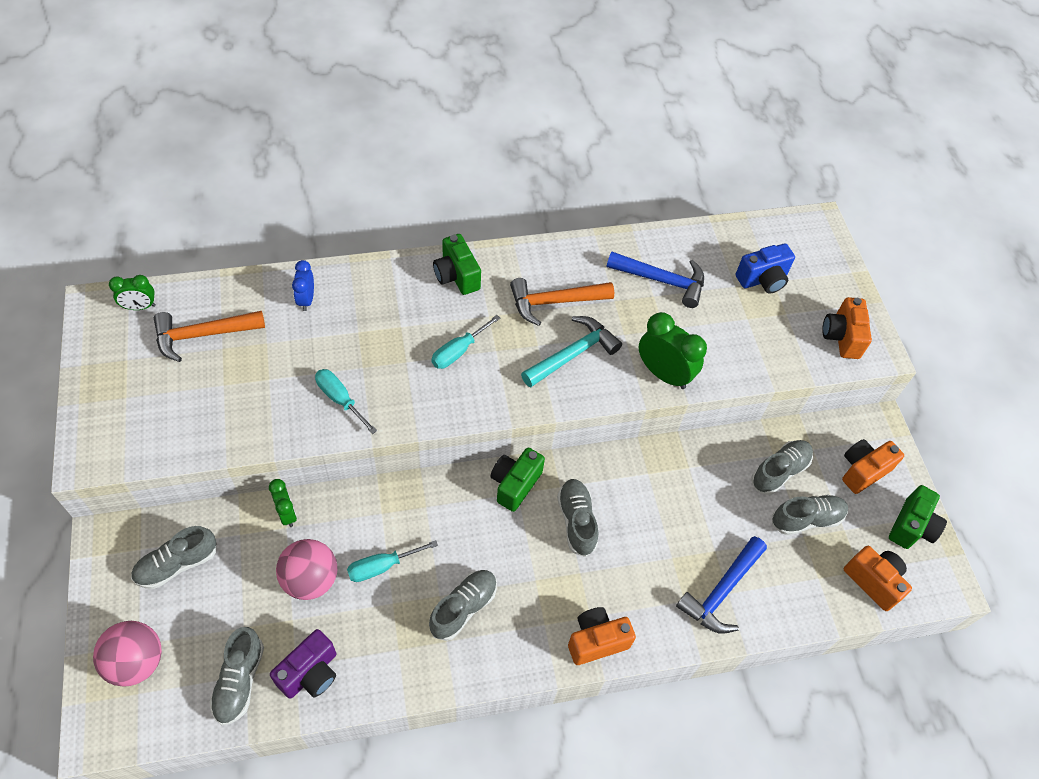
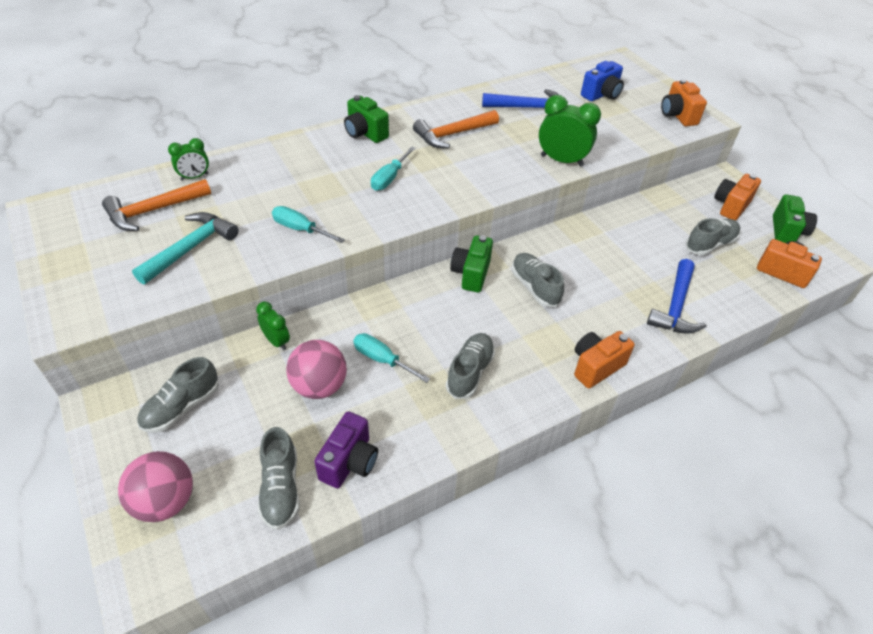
camera: 15 degrees left, 10 degrees down
green clock [109,275,156,310] -> green clock moved to [168,138,209,181]
blue clock [292,260,314,311] -> none
turquoise screwdriver [347,540,438,582] -> turquoise screwdriver turned 75 degrees clockwise [353,333,430,383]
turquoise hammer [521,316,622,388] -> turquoise hammer moved to [132,212,239,285]
grey shoe [751,440,813,495] -> none

